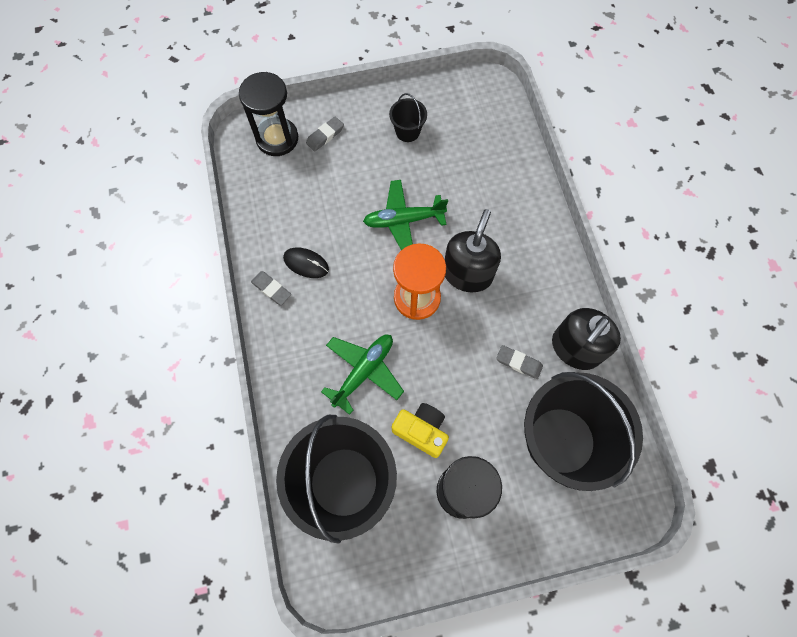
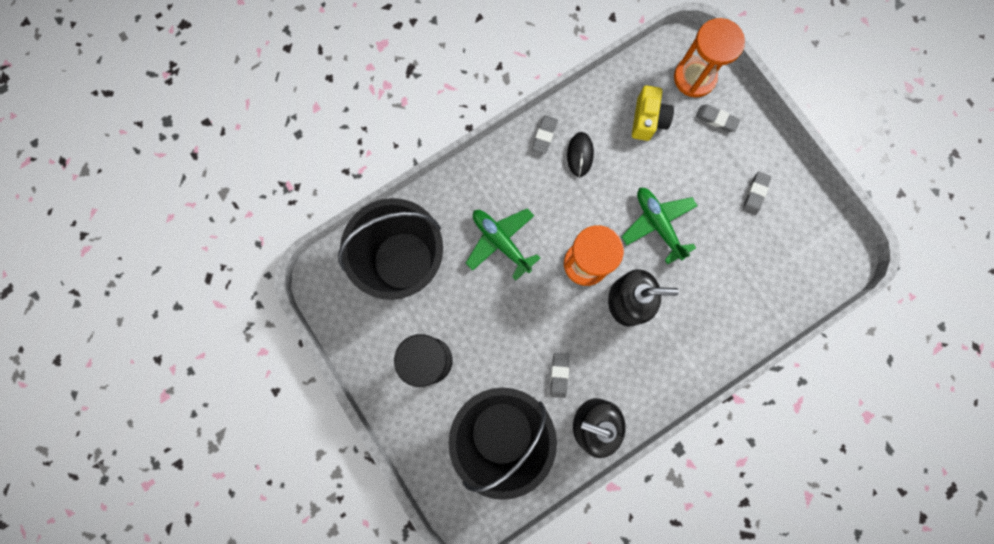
camera: 70 degrees right, 10 degrees up
black hourglass [239,72,298,156] -> orange hourglass [674,18,745,97]
green plane [321,335,404,415] -> green plane turned 150 degrees counterclockwise [466,209,540,280]
black bucket [389,93,427,142] -> grey eraser [742,171,772,215]
yellow camera [392,403,449,458] -> yellow camera moved to [632,86,674,141]

